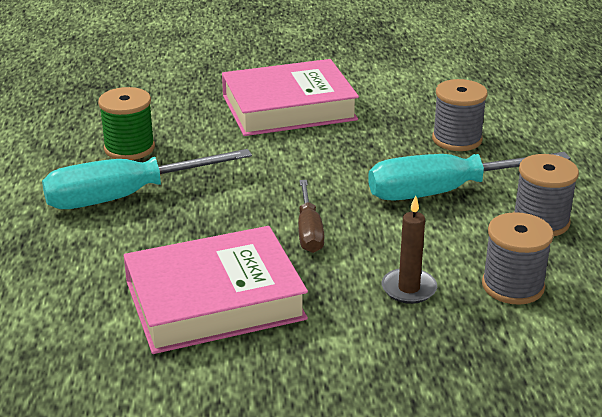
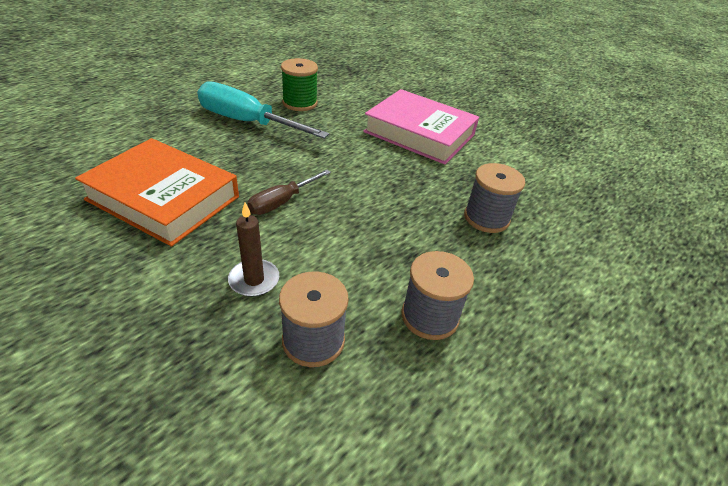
camera: 45 degrees right, 10 degrees up
pink book [124,226,308,354] -> orange book [75,138,239,247]
turquoise screwdriver [368,152,570,201] -> none

